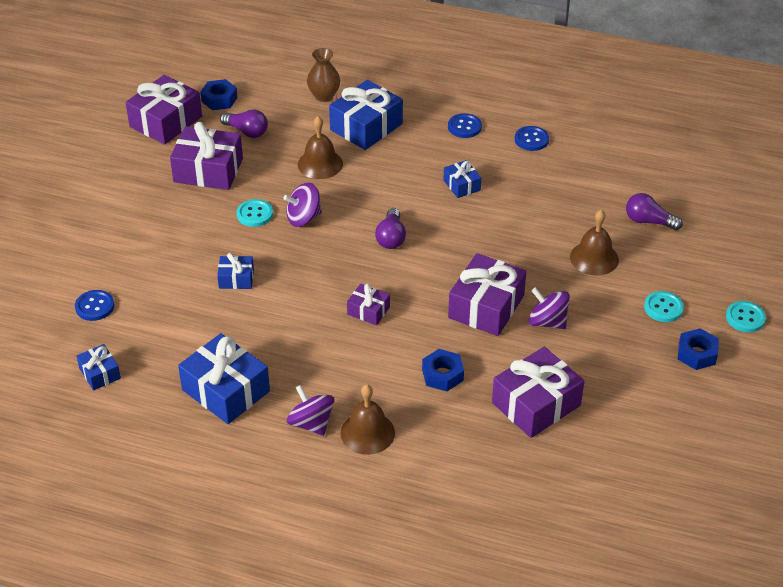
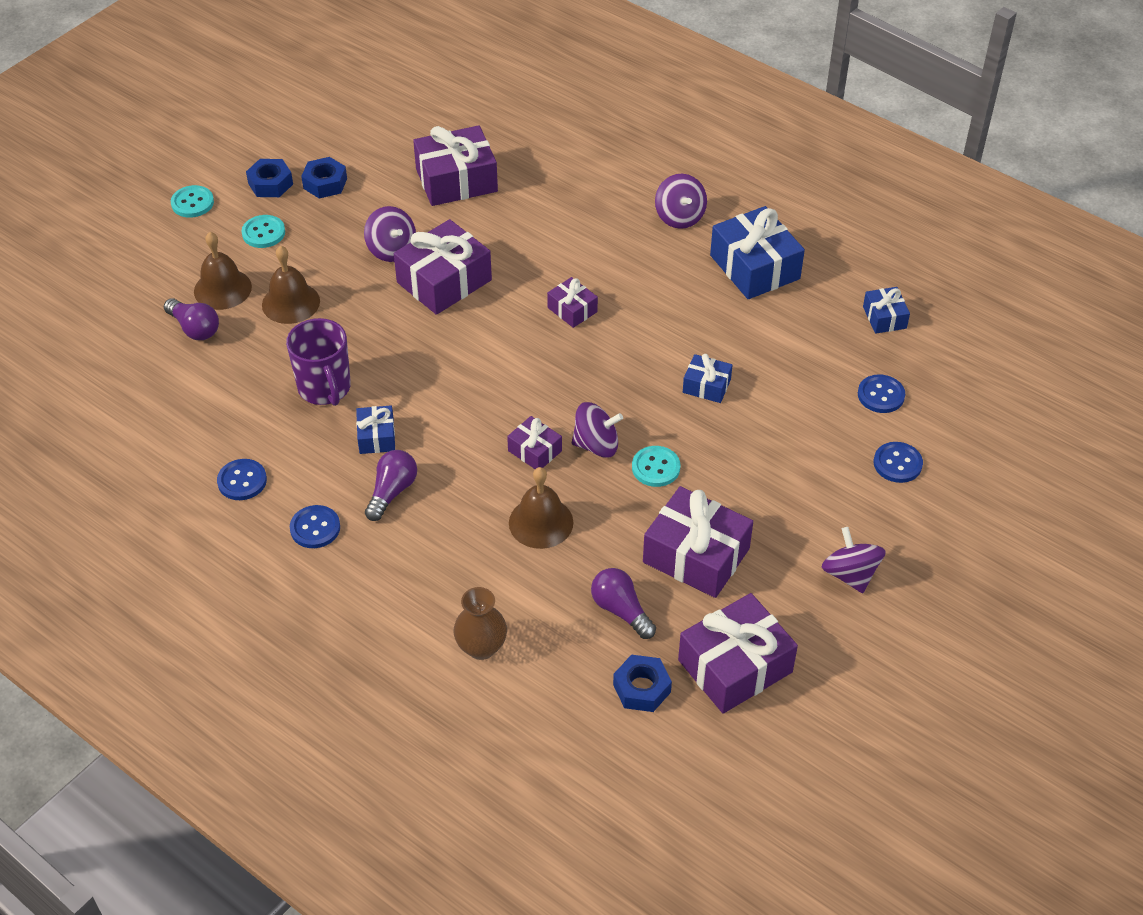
camera: 160 degrees left, 5 degrees up
blue gift [329,80,403,150] -> none
brown bell [340,385,395,455] -> brown bell moved to [194,232,252,310]
purple light bulb [375,208,406,249] -> purple light bulb moved to [365,450,417,521]
blue nut [422,349,464,391] -> blue nut moved to [301,157,347,199]
none -> purple mug [286,318,351,406]
none -> purple gift [507,416,562,469]
none -> purple spinning top [822,527,886,593]
none -> blue button [874,442,923,483]

